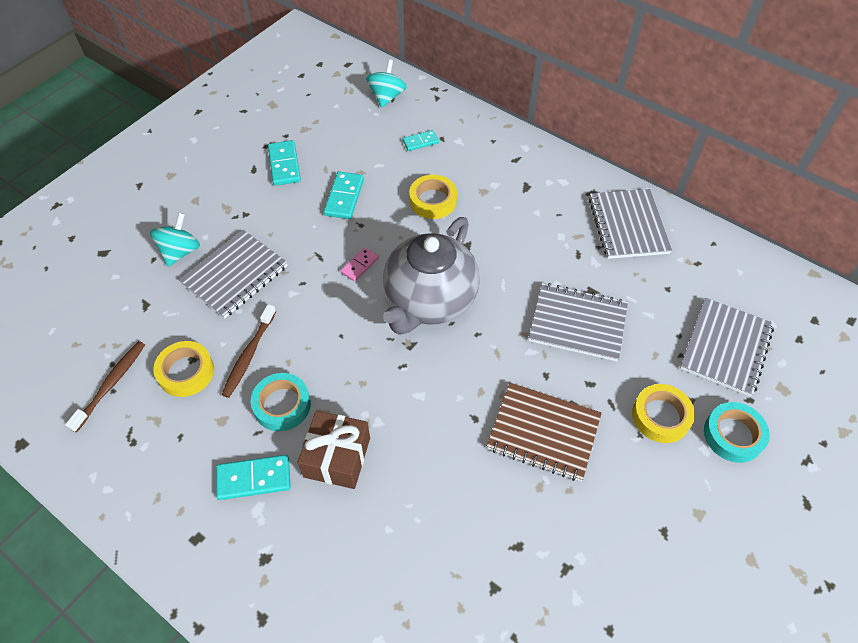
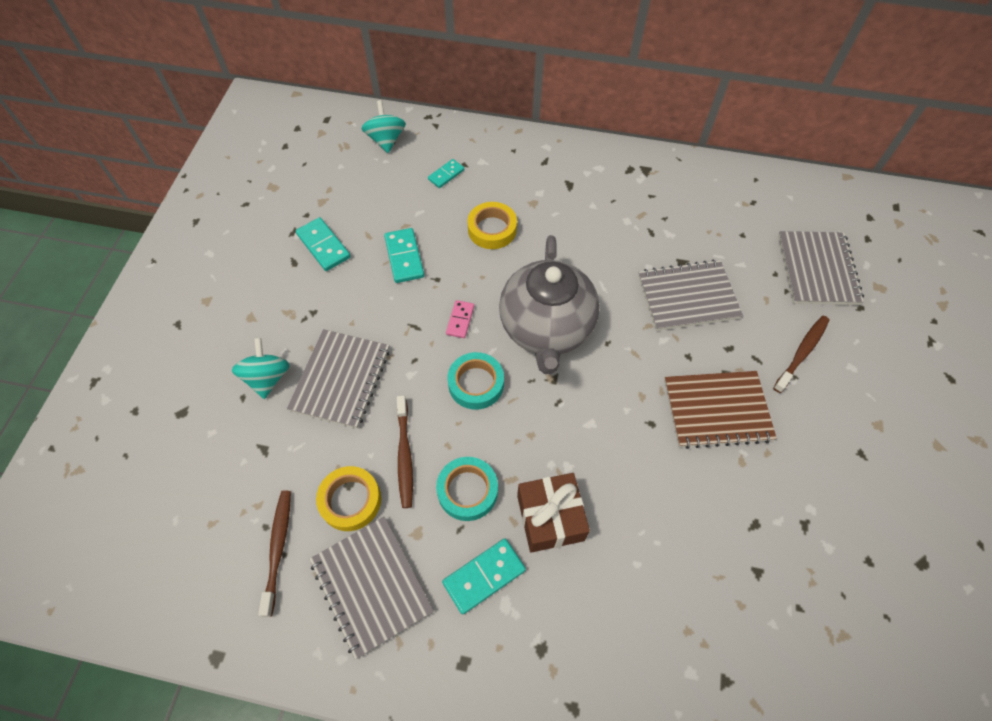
camera: 25 degrees left, 5 degrees up
grey notebook [589,189,672,259] -> grey notebook moved to [310,516,434,660]
yellow tape [632,384,695,443] -> brown toothbrush [773,316,830,393]
turquoise tape [704,402,770,463] -> turquoise tape moved to [447,352,504,410]

